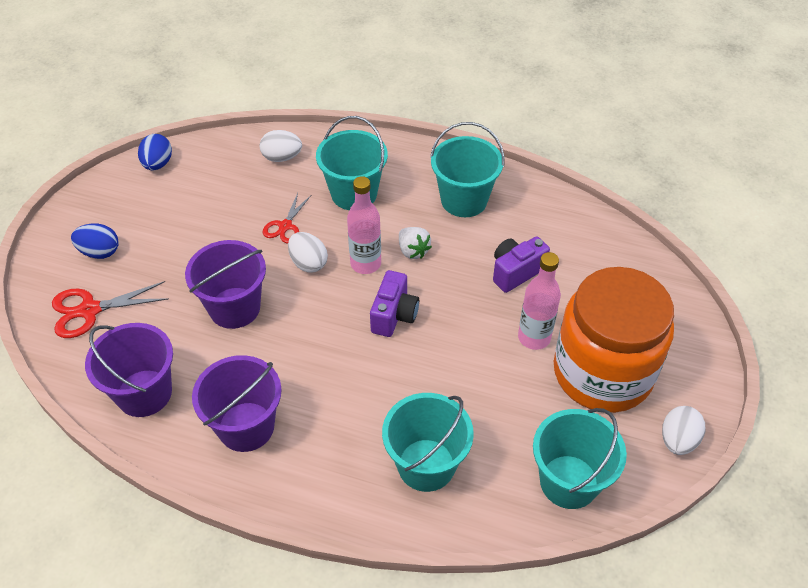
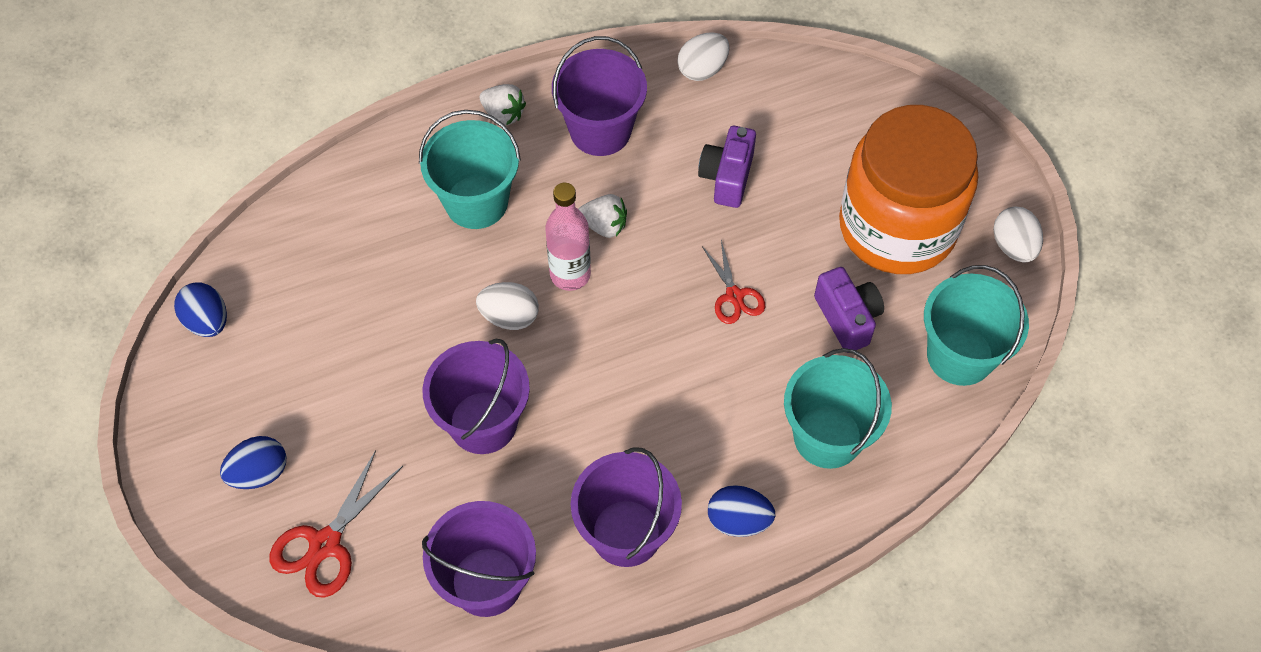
camera: 40 degrees left, 10 degrees up
white egg [260,130,302,162] -> white egg moved to [677,32,730,81]
red scissors [262,193,311,244] -> red scissors moved to [702,240,765,324]
purple camera [370,270,419,337] -> purple camera moved to [814,267,884,353]
turquoise bucket [430,122,504,217] -> purple bucket [552,36,647,156]
pink bottle [518,252,561,350] -> none
none -> white strawberry [480,84,526,125]
none -> blue egg [708,485,775,537]

